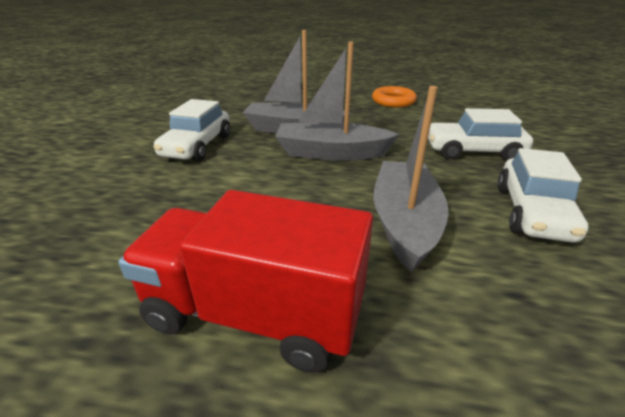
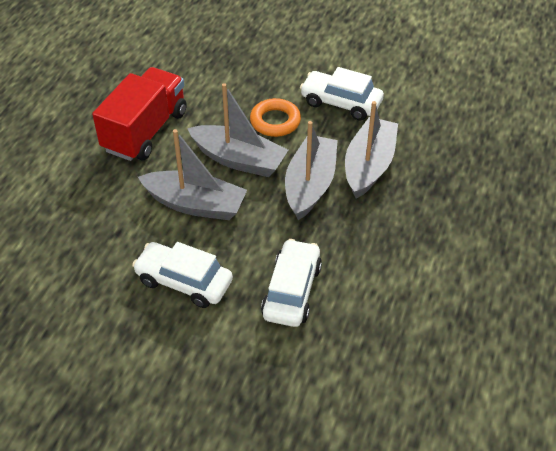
camera: 100 degrees right, 15 degrees up
orange ring [372,86,417,107] -> orange ring moved to [250,98,301,137]
none -> grey boat [187,83,288,177]

